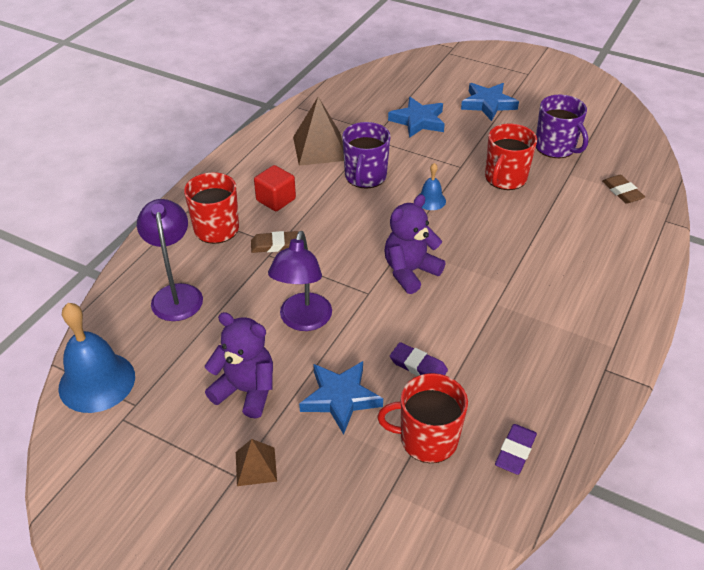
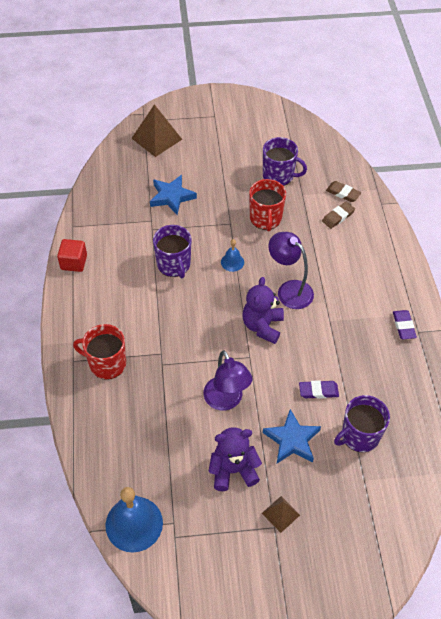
camera: 35 degrees left, 10 degrees up
purple lamp [137,199,203,321] -> purple lamp moved to [268,232,314,309]
brown eraser [251,231,298,253] -> brown eraser moved to [322,202,355,229]
red cube [254,165,296,211] -> red cube moved to [57,239,87,272]
brown pyramid [293,97,344,166] -> brown pyramid moved to [131,104,182,157]
red mug [377,373,468,463] -> purple mug [334,395,390,452]
blue star [461,83,519,121] -> none
purple eraser [495,424,537,475] -> purple eraser moved to [393,310,417,339]

